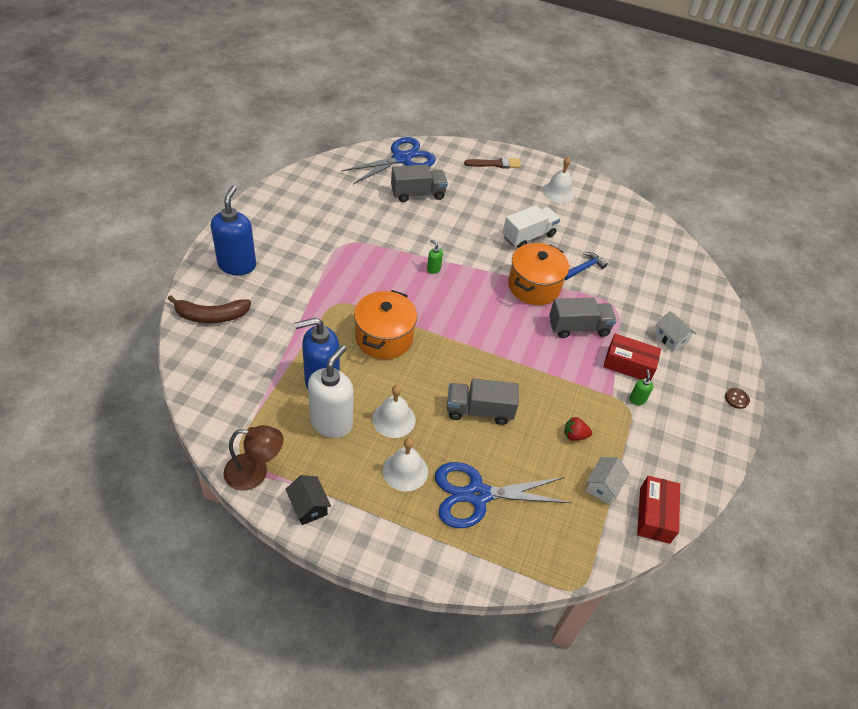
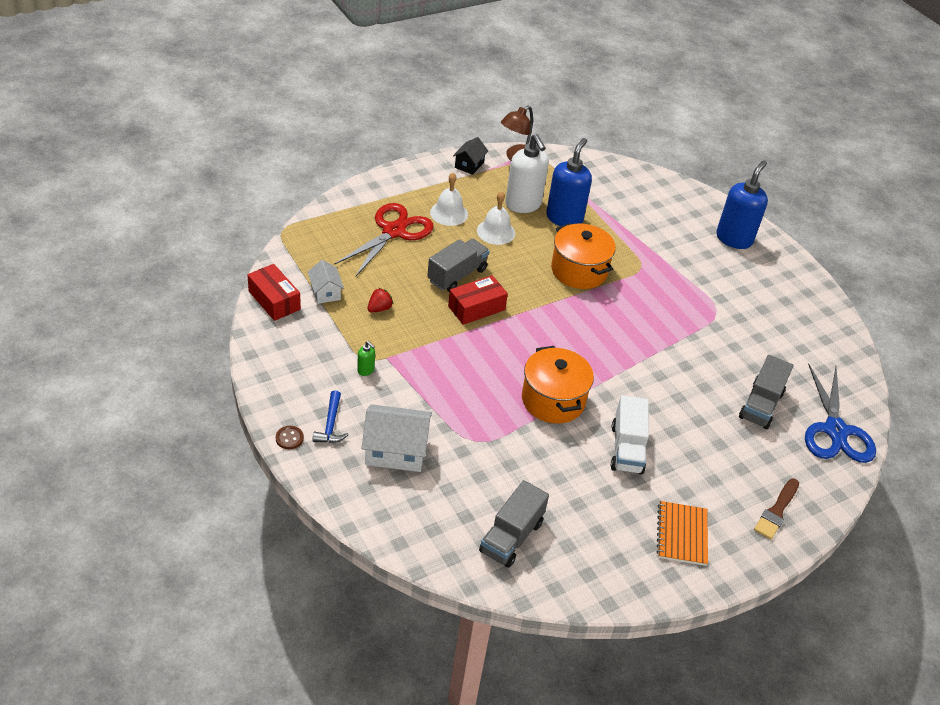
camera: 130 degrees right, 5 degrees down
brown banana [168,295,251,323] -> none
blue soap dispenser [211,186,256,275] -> blue soap dispenser turned 105 degrees counterclockwise [716,161,768,249]
black house [285,475,331,525] -> black house turned 75 degrees counterclockwise [453,137,488,175]
green soap dispenser [427,240,443,274] -> none
blue scissors [435,462,571,528] -> red scissors [335,203,434,277]
white bell [542,156,575,203] -> orange notebook [656,501,708,566]
grey truck [549,298,616,338] -> grey truck moved to [479,480,549,568]
blue hammer [565,252,608,280] -> blue hammer moved to [313,390,349,443]
red box [603,334,661,381] -> red box moved to [448,275,508,325]
white house [654,311,696,352] -> white house [362,404,432,472], size x1.70

